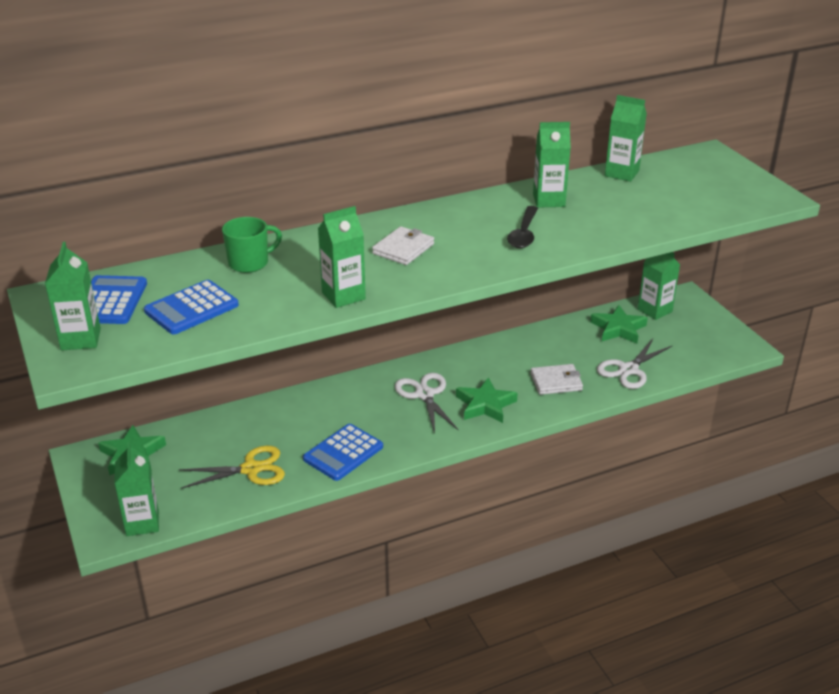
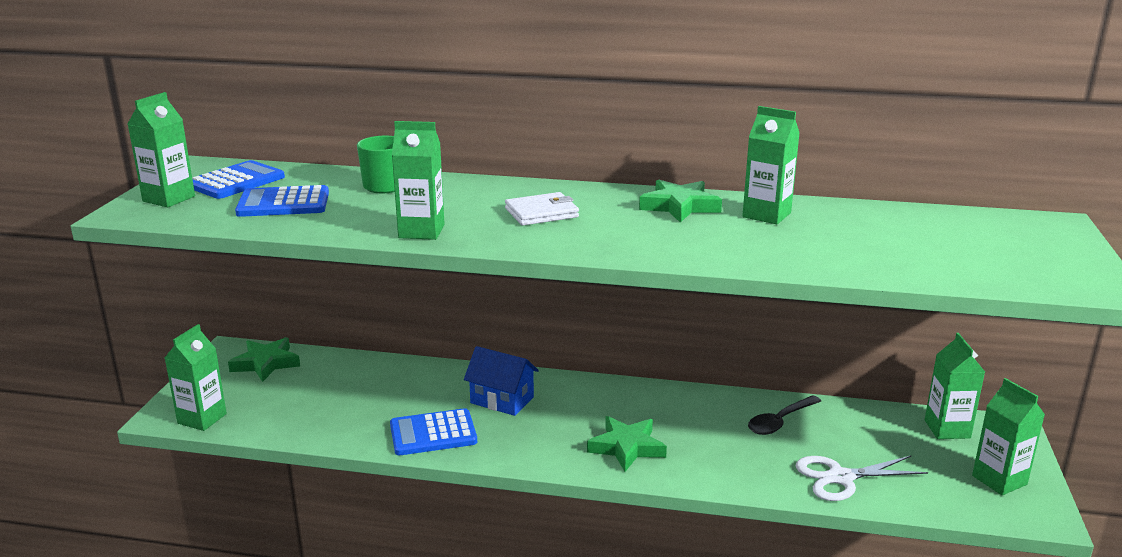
camera: 35 degrees right, 10 degrees down
yellow scissors [179,446,285,489] -> none
white scissors [395,373,458,433] -> none
black spoon [507,206,538,248] -> black spoon moved to [748,395,821,435]
white wallet [530,364,583,395] -> none
green star [590,305,648,343] -> green star moved to [639,179,722,222]
green carton [605,95,647,182] -> green carton moved to [972,378,1045,495]
none -> blue house [464,346,539,416]

